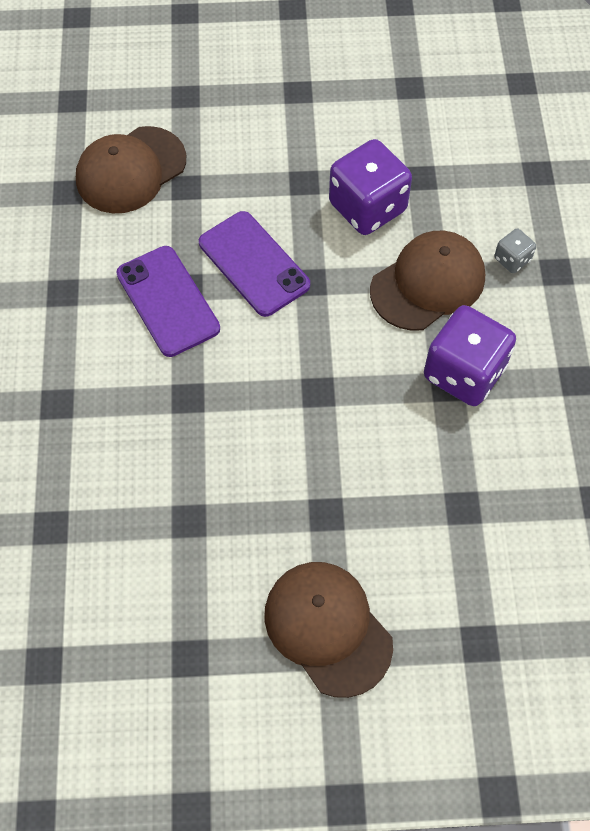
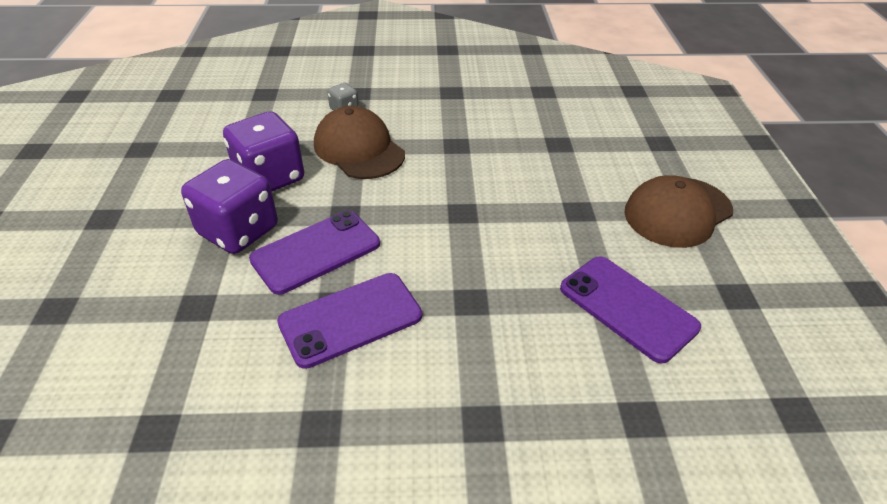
camera: 90 degrees left, 20 degrees down
brown cap [76,126,186,213] -> none
purple dice [424,305,516,406] -> purple dice moved to [181,159,278,254]
none -> purple phone [560,256,701,364]

